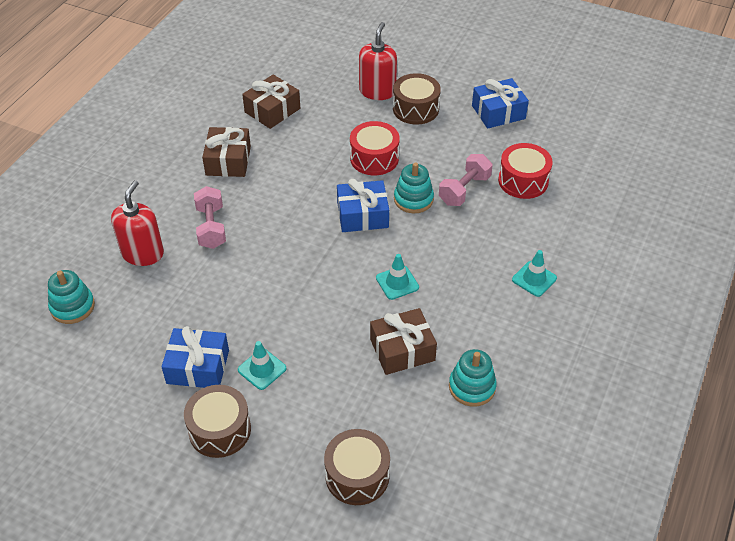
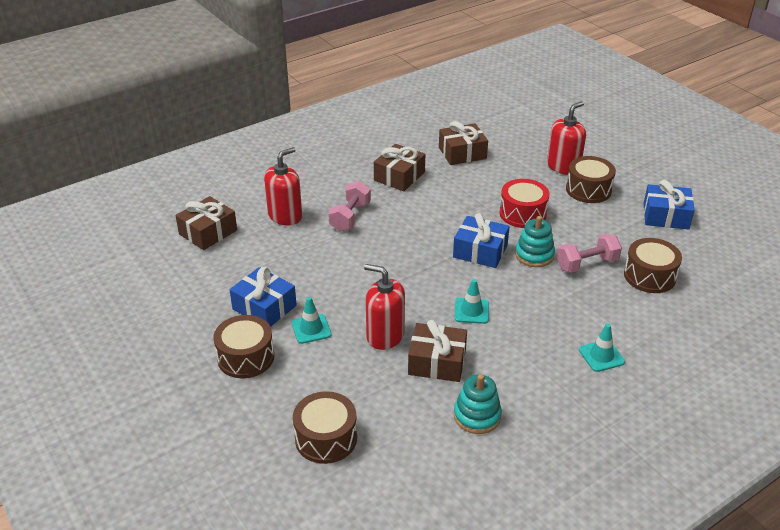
camera: 30 degrees right, 10 degrees down
turquoise stacking toy [48,270,95,324] -> brown gift [175,196,237,250]
red drum [498,143,553,199] -> brown drum [624,238,682,293]
none -> red soap dispenser [364,264,405,350]

